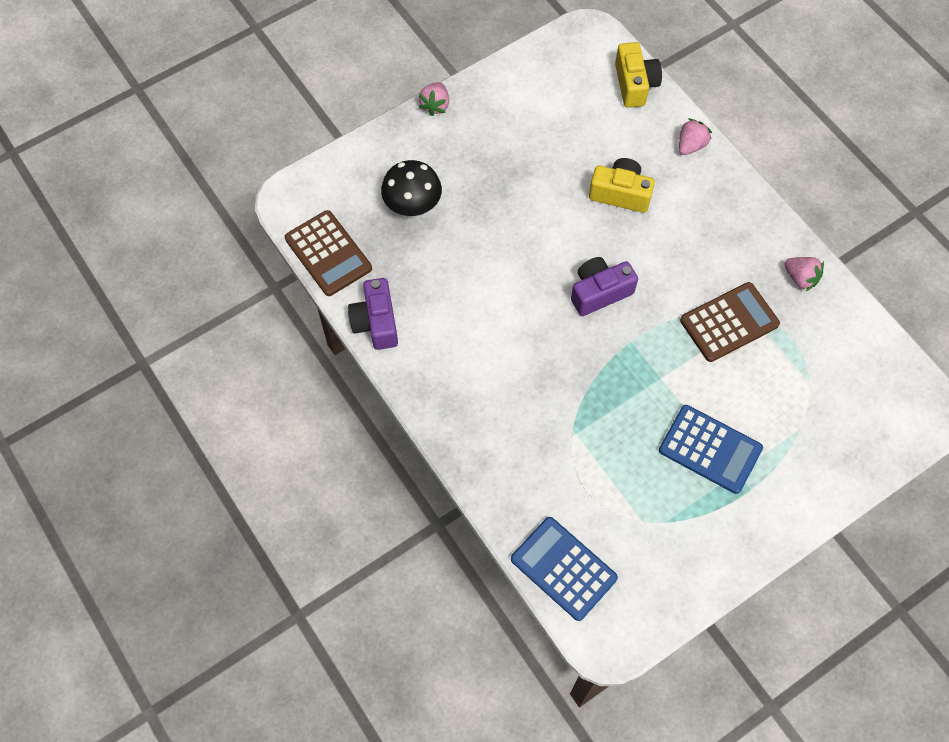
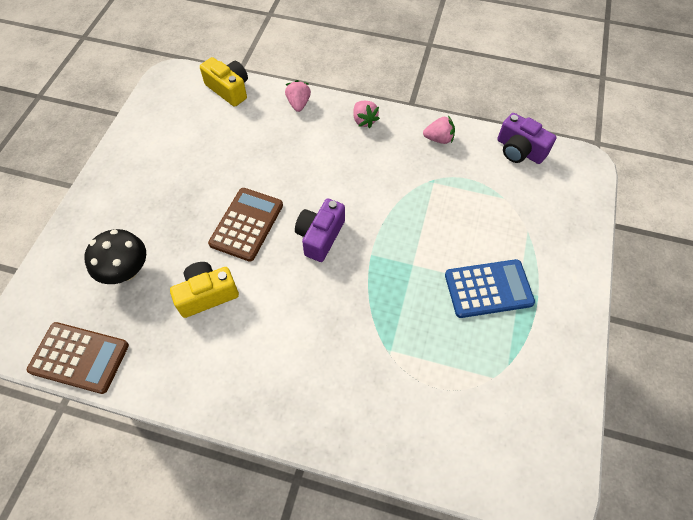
camera: 40 degrees left, 5 degrees down
purple camera [348,278,398,350] -> purple camera moved to [497,113,556,164]
pink strawberry [419,82,449,116] -> pink strawberry moved to [353,101,380,128]
blue calculator [511,517,618,621] -> none
yellow camera [589,158,655,213] -> yellow camera moved to [170,262,239,318]
brown calculator [680,282,780,362] -> brown calculator moved to [208,188,283,261]

